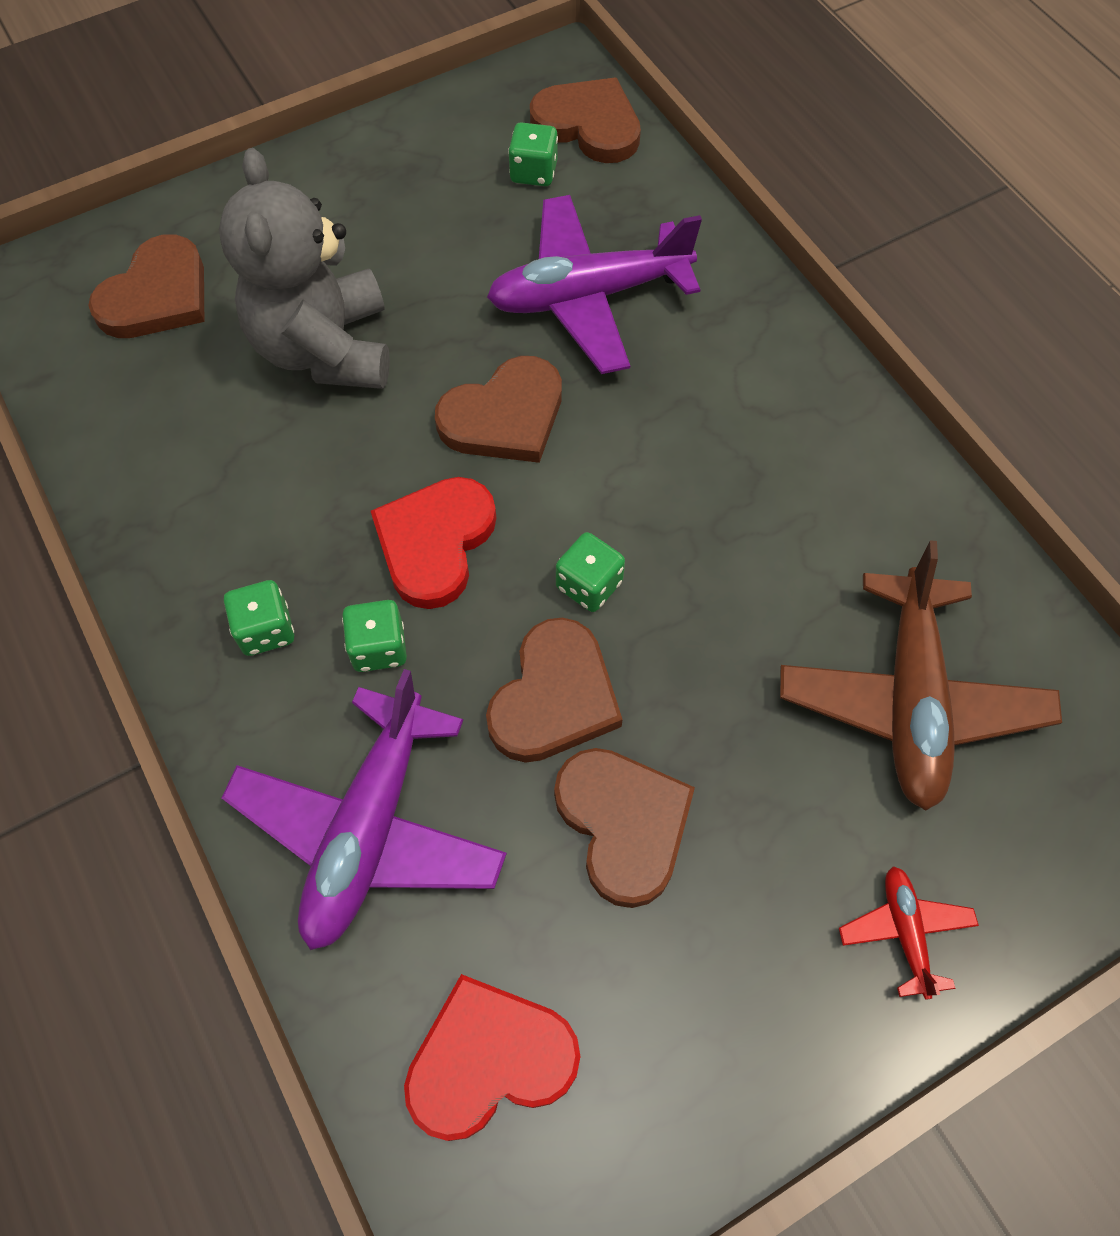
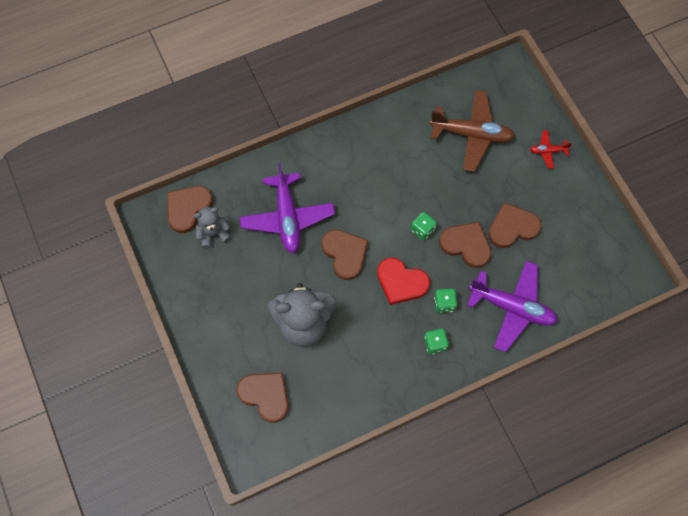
camera: 85 degrees left, 5 degrees up
red heart [404,974,581,1141] -> none
green dice [508,122,558,186] -> grey teddy bear [194,207,231,249]

